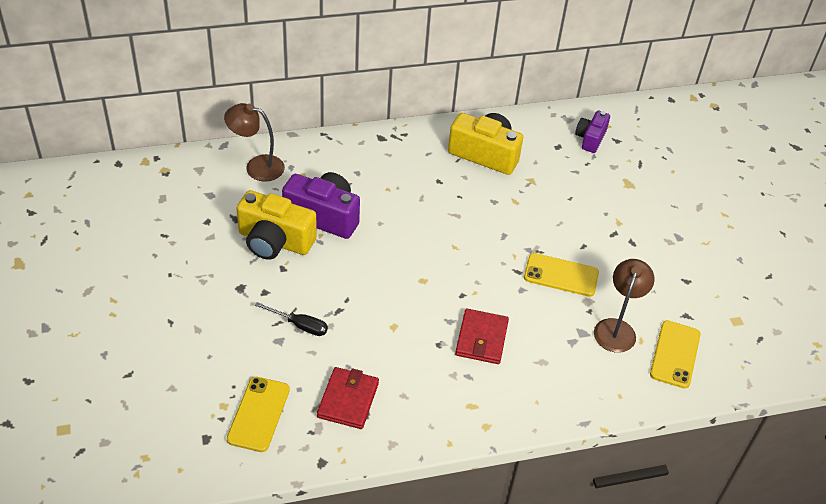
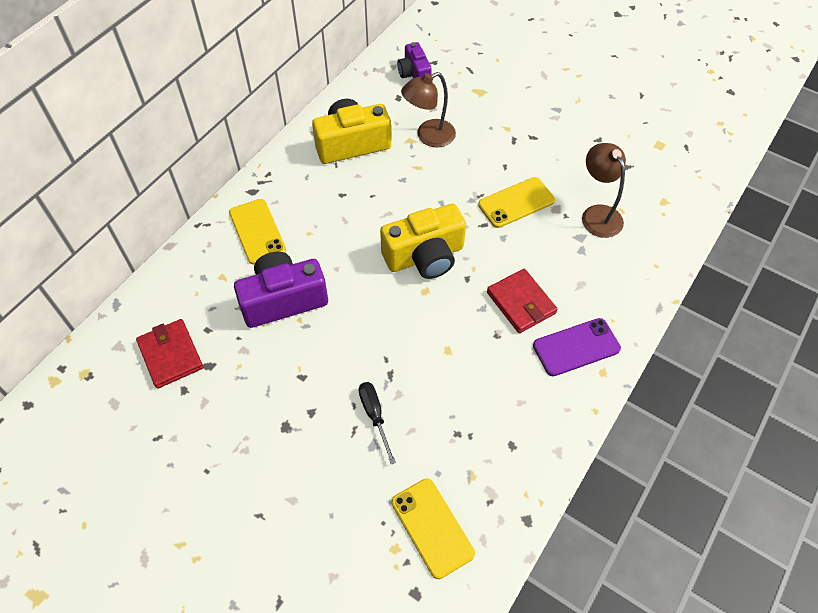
camera: 40 degrees left, 10 degrees up
brown lamp [224,103,285,182] -> brown lamp moved to [401,72,456,147]
yellow camera [236,190,317,260] -> yellow camera moved to [380,204,466,279]
black screwdriver [255,302,328,336] -> black screwdriver turned 90 degrees counterclockwise [359,382,396,464]
red wallet [317,367,379,429] -> red wallet moved to [136,319,203,389]
yellow phone [650,320,701,389] -> yellow phone moved to [229,199,286,265]
none -> purple phone [533,318,621,376]

